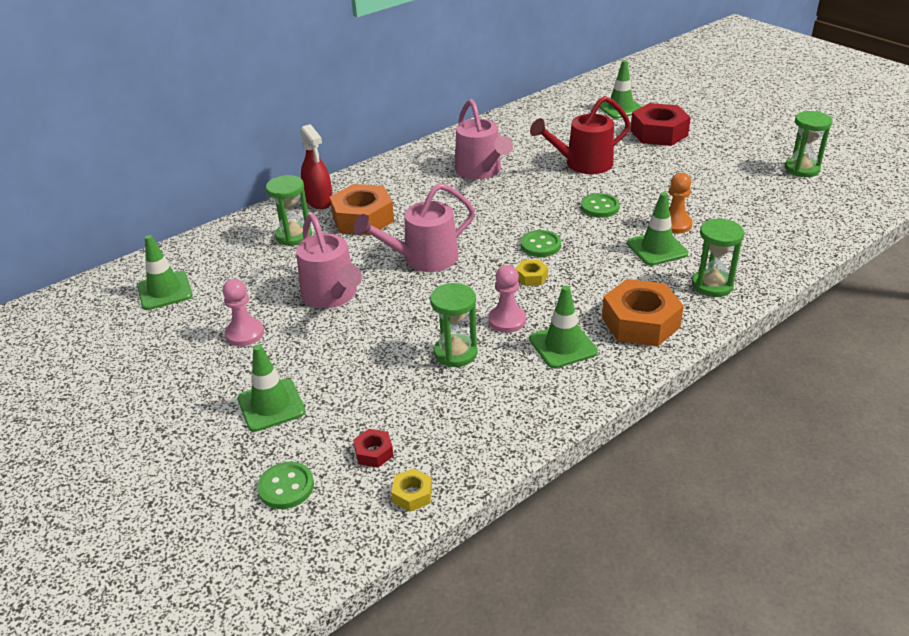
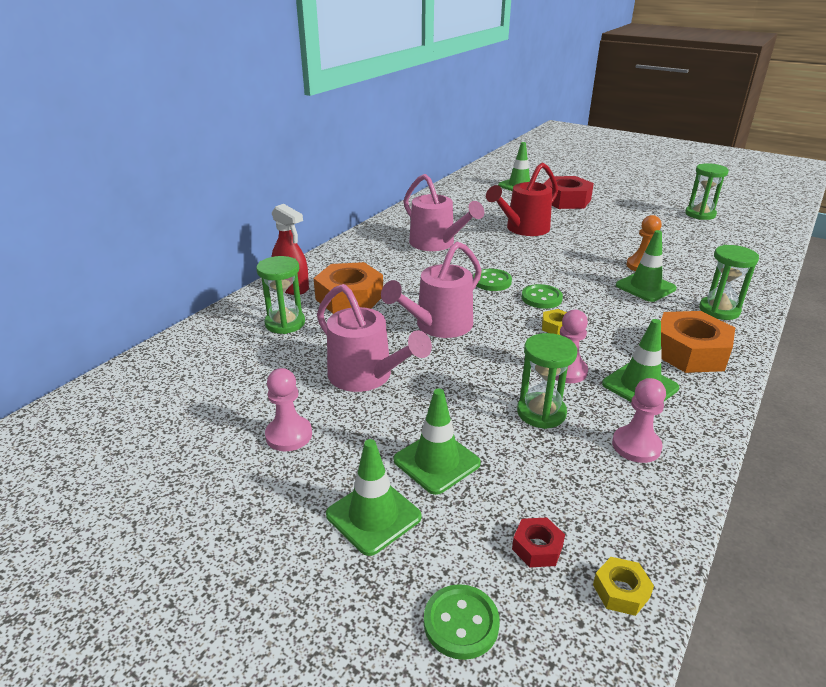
camera: 20 degrees left, 5 degrees down
green traffic cone [137,235,193,310] -> green traffic cone moved to [394,389,481,495]
green button [581,193,620,218] -> green button moved to [473,269,512,291]
none -> pink pawn [612,378,666,463]

